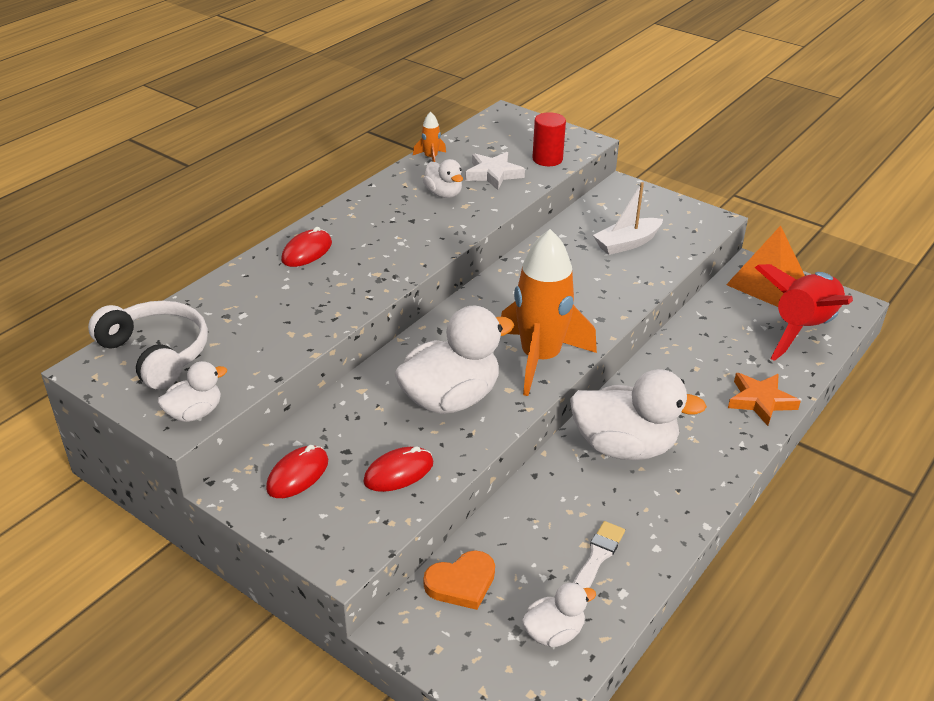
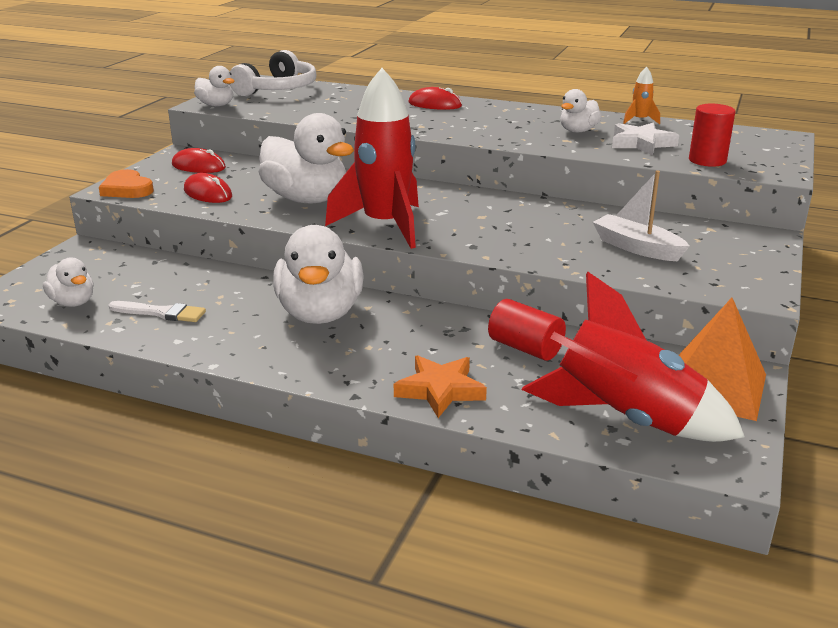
camera: 75 degrees right, 10 degrees down
orange heart [424,550,495,610] -> orange heart moved to [99,169,154,198]
orange rocket [501,229,597,396] -> red rocket [325,68,419,249]
none -> red cylinder [488,299,566,361]

